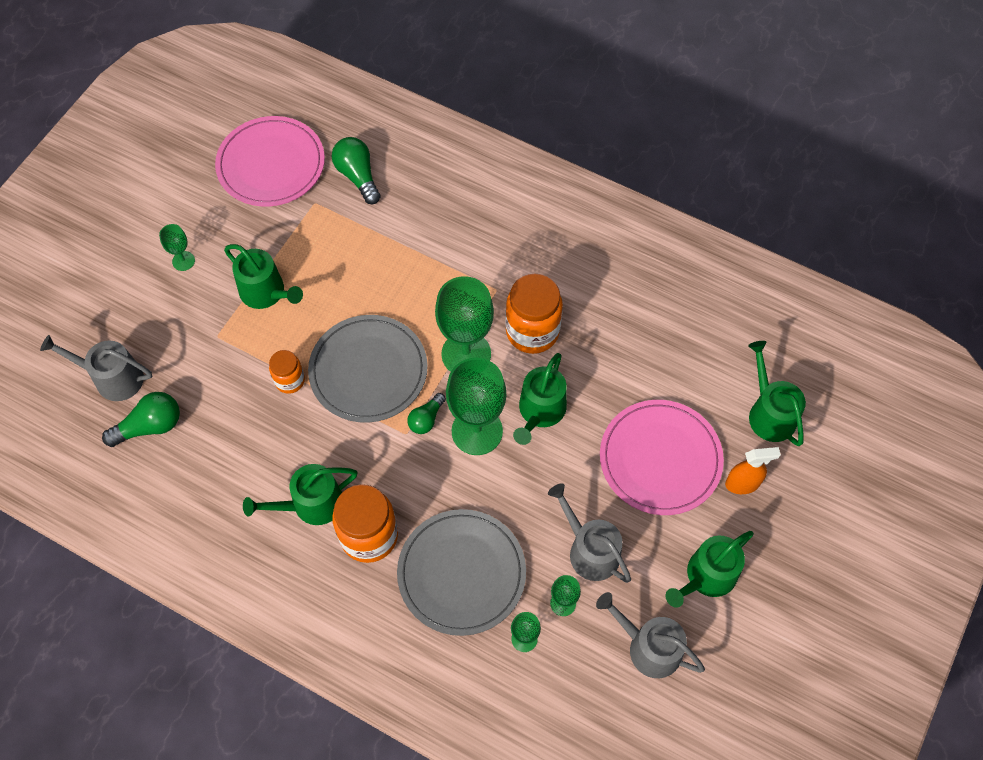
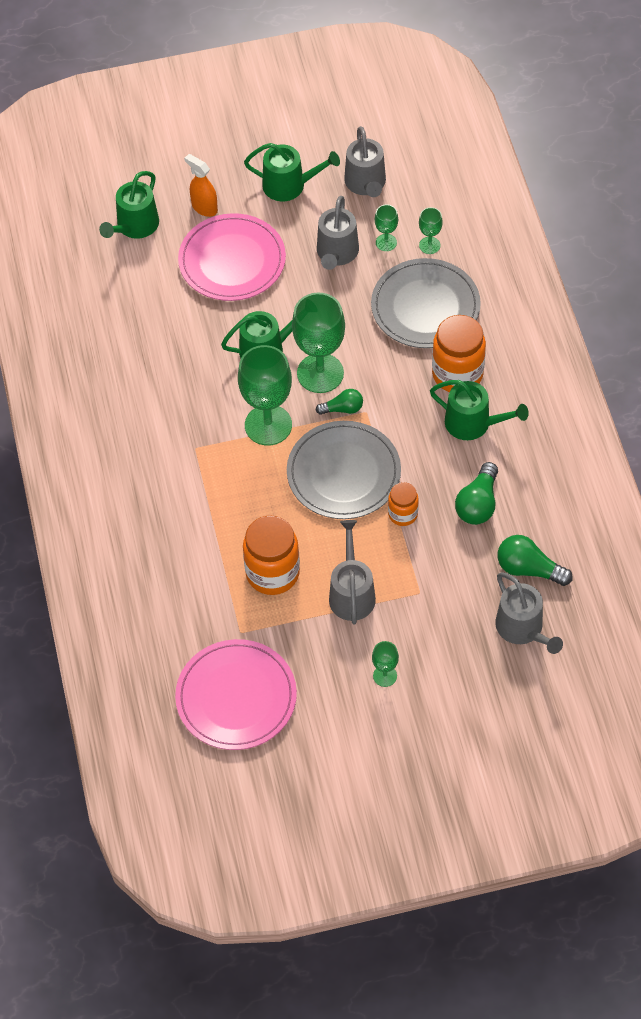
camera: 130 degrees left, 5 degrees down
green watering can [224,244,303,309] -> grey watering can [329,520,376,624]
green light bulb [332,137,381,204] -> green light bulb moved to [455,462,498,525]
orange jar [505,274,563,354] -> orange jar moved to [243,516,300,595]

